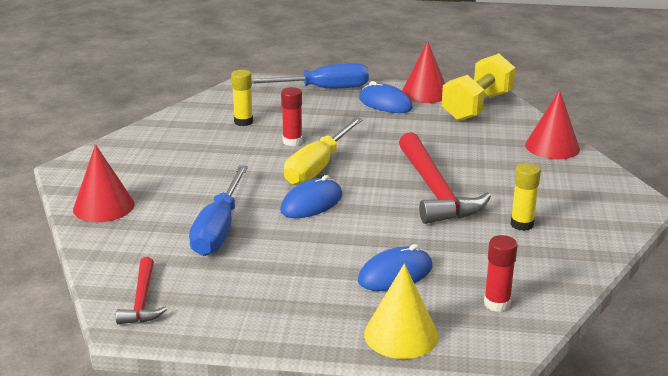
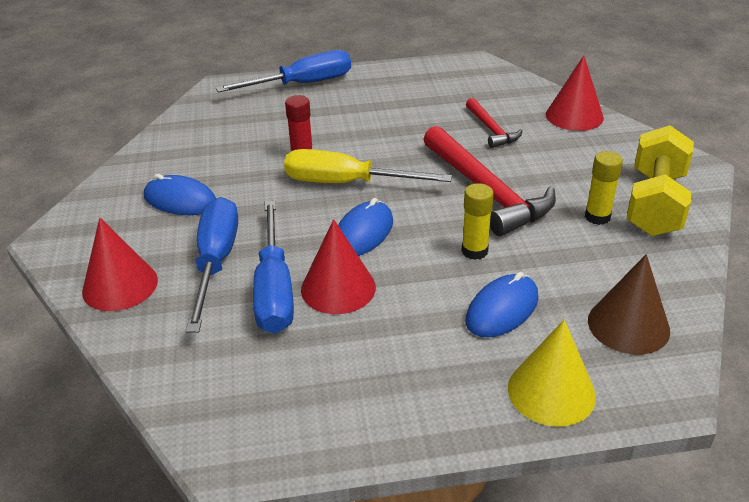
camera: 15 degrees left, 10 degrees up
red hammer [116,257,167,324] -> red hammer moved to [466,98,523,148]
yellow glue stick [231,70,253,126] -> yellow glue stick moved to [462,183,494,260]
yellow screwdriver [284,117,363,185] -> yellow screwdriver turned 90 degrees clockwise [284,149,452,183]
blue mouse [359,81,413,113] -> blue mouse moved to [144,174,216,215]
red cone [402,41,445,103] -> red cone moved to [301,219,376,314]
yellow dumbbell [442,53,515,121] -> yellow dumbbell moved to [627,125,694,236]
red glue stick [484,235,518,312] -> brown cone [588,254,670,355]
none -> blue screwdriver [186,197,238,333]

